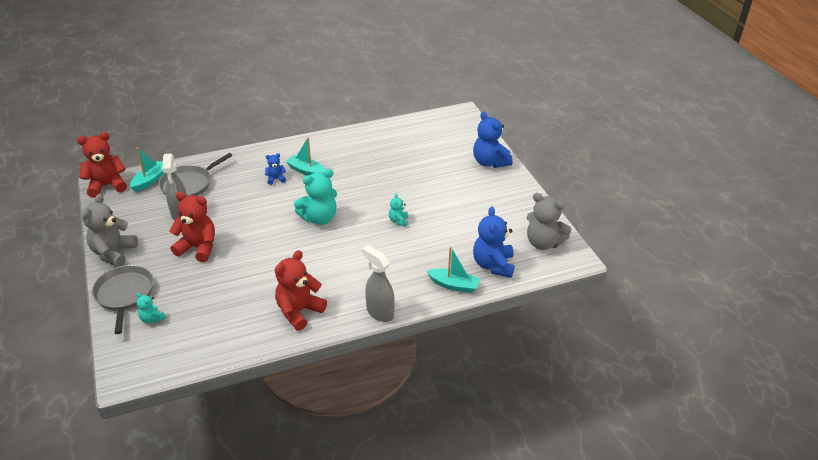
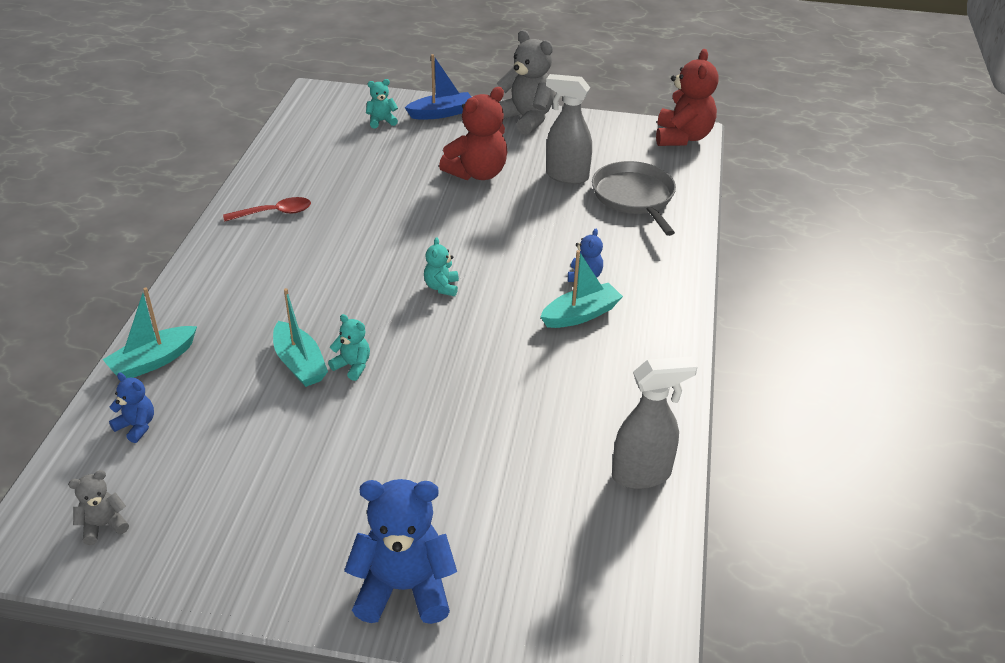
camera: 120 degrees right, 0 degrees up
grey pan [92,265,154,334] -> blue boat [405,54,472,119]
turquoise boat [130,147,164,192] -> turquoise boat moved to [273,288,328,387]
red teddy bear [275,250,327,331] -> red spoon [223,197,311,222]
turquoise teddy bear [294,169,337,225] -> turquoise teddy bear [424,237,459,296], size x0.50
grey spray bottle [362,245,395,322] -> grey spray bottle moved to [612,356,697,489]
blue teddy bear [473,206,514,278] -> blue teddy bear [109,373,154,443], size x0.50
grey teddy bear [527,193,571,250] -> grey teddy bear [68,470,129,545], size x0.50

